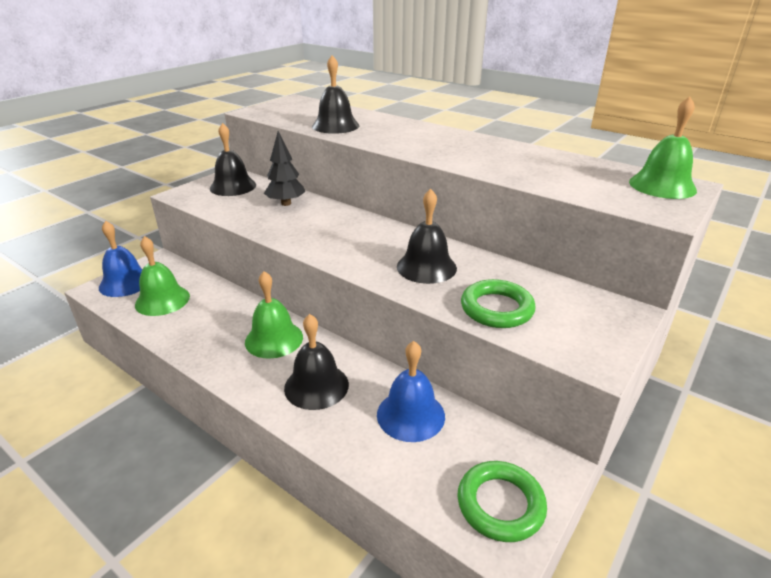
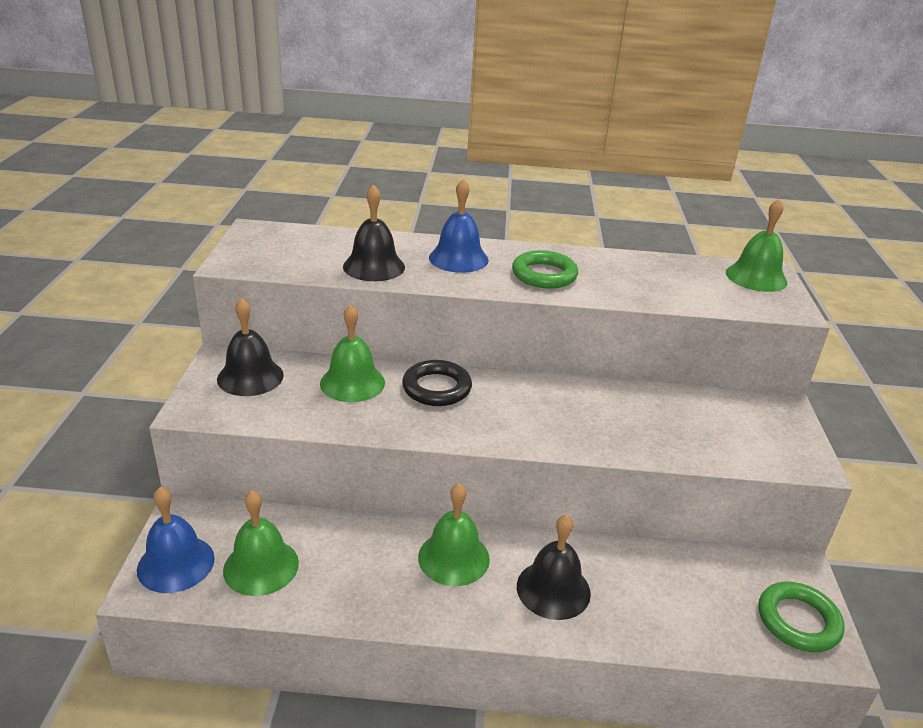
camera: 35 degrees left, 0 degrees up
black tree [264,131,305,206] -> green bell [320,304,385,402]
blue bell [377,341,445,442] -> blue bell moved to [429,179,489,273]
black bell [397,189,457,284] -> none
green ring [461,279,536,328] -> green ring moved to [512,250,578,289]
none -> black ring [402,360,472,406]

